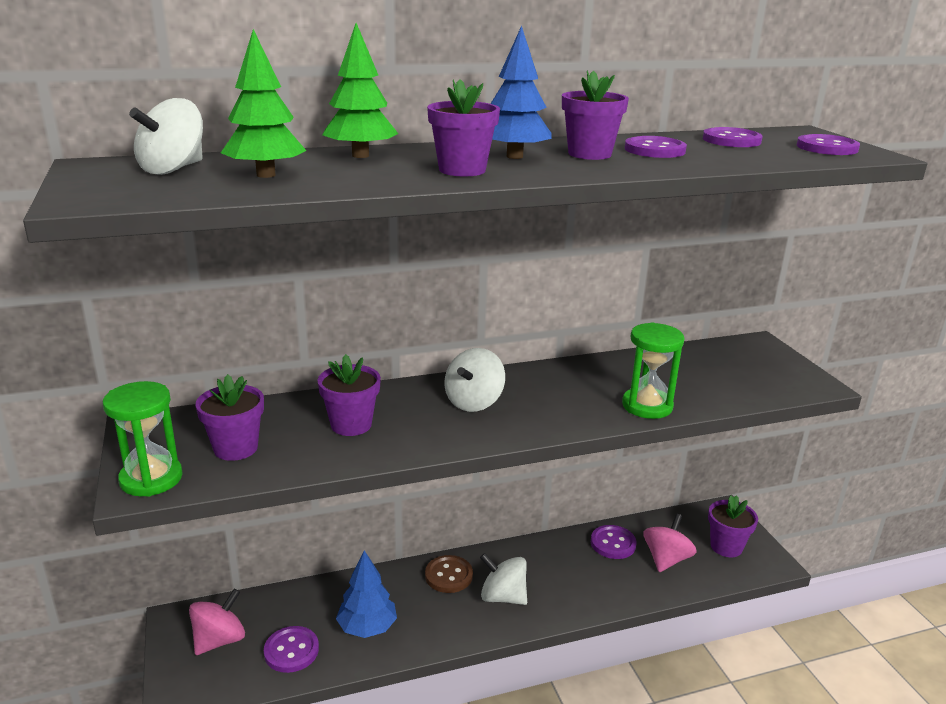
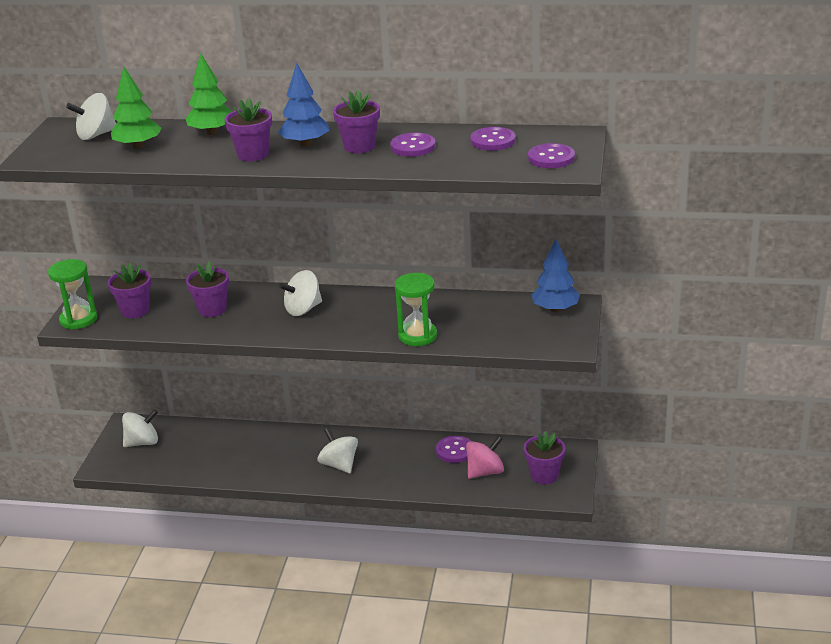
camera: 30 degrees right, 5 degrees up
pink spinning top [189,589,245,655] -> white spinning top [122,409,158,447]
purple button [264,626,319,673] -> none
blue tree [336,550,397,638] -> blue tree moved to [531,239,580,312]
brown button [425,555,473,593] -> none

